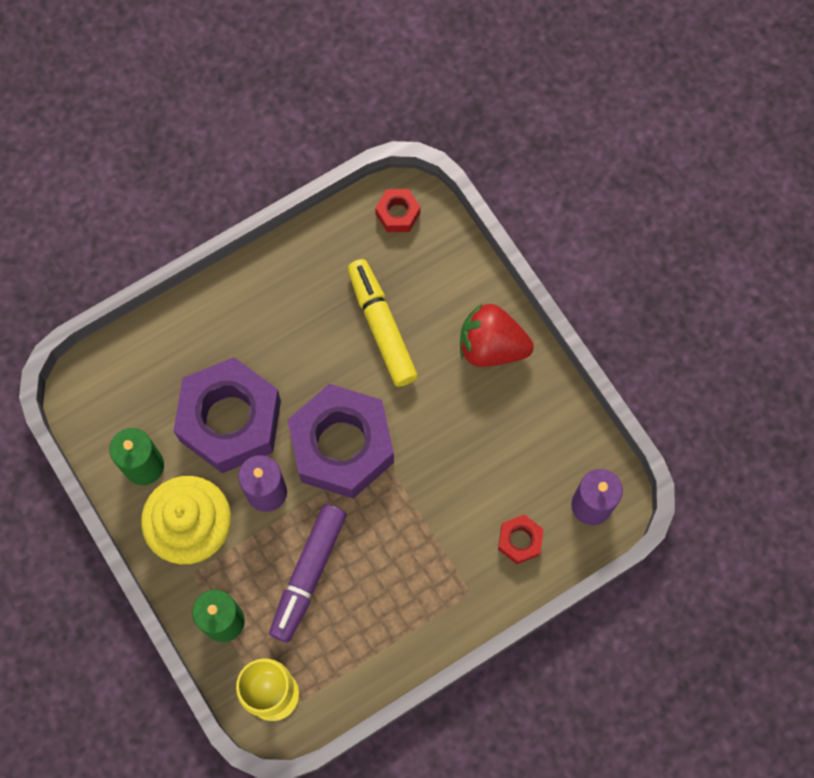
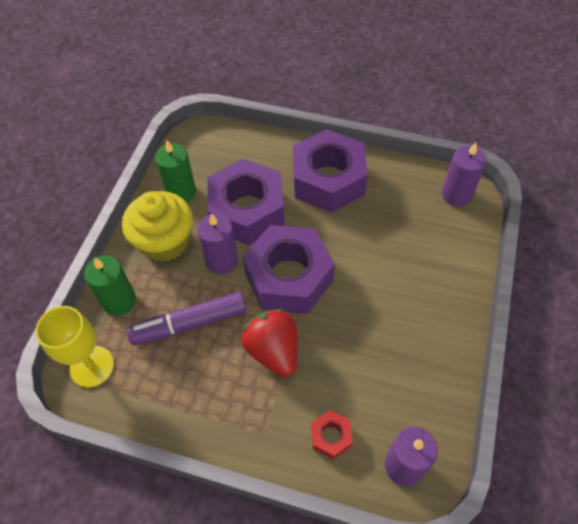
camera: 50 degrees right, 15 degrees down
yellow marker [347,259,418,387] -> none
red nut [375,189,420,232] -> purple candle [442,143,487,206]
red strawberry [460,304,534,367] -> red strawberry moved to [241,309,298,377]
none -> purple nut [293,129,368,213]

